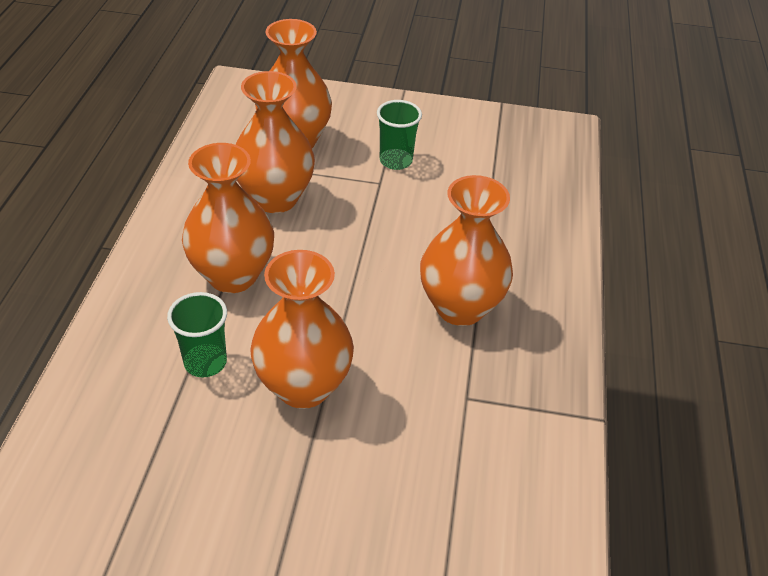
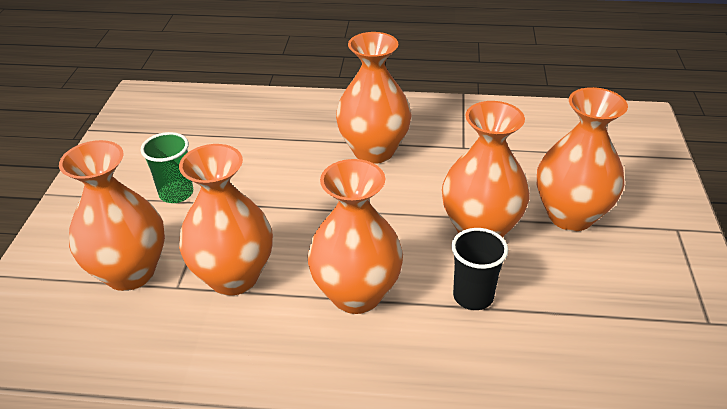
camera: 90 degrees left, 5 degrees down
green cup [167,292,227,378] -> black cup [451,228,508,310]
none -> orange vase [537,87,628,231]

